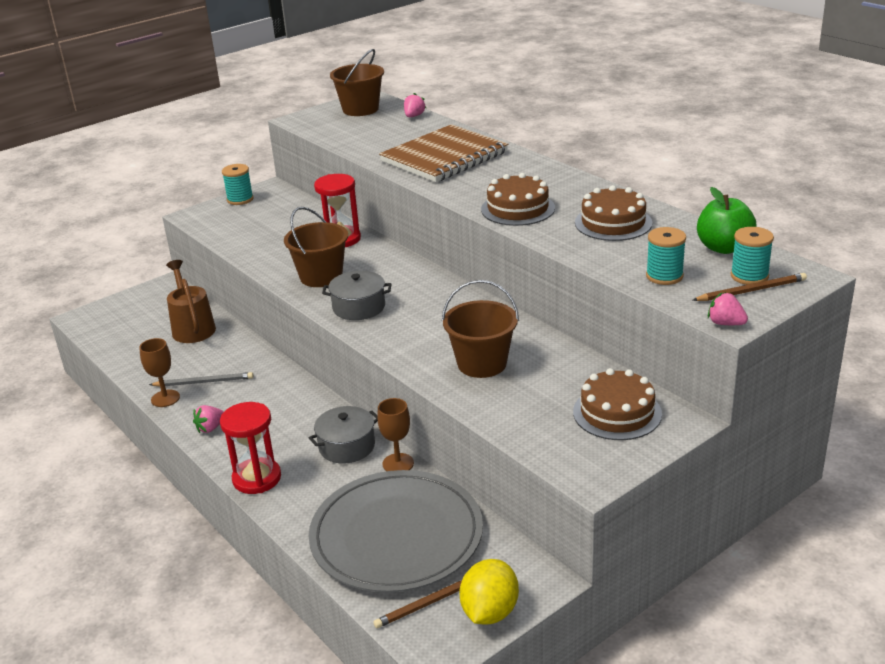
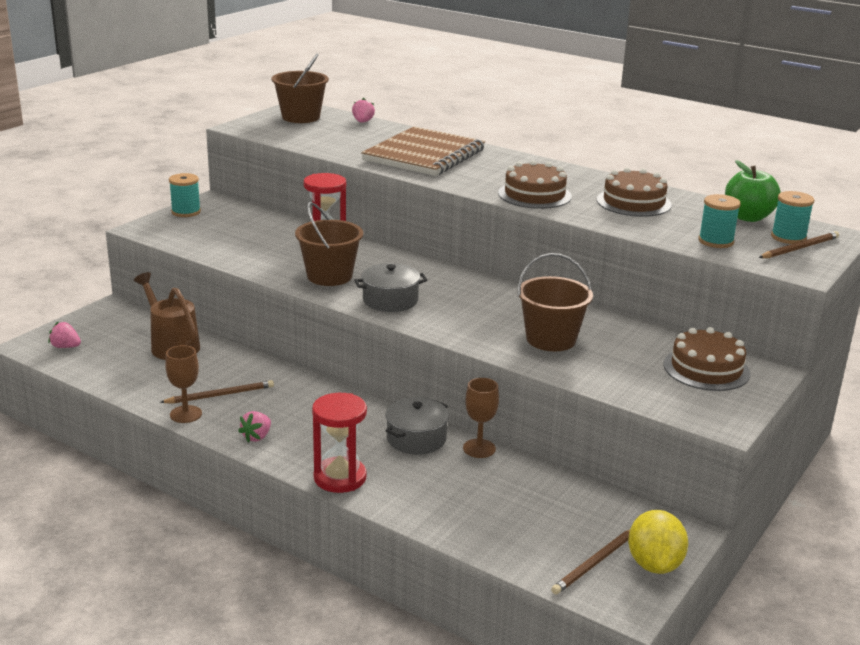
camera: 20 degrees left, 5 degrees down
grey pencil [149,372,253,387] -> brown pencil [160,380,274,404]
grey plate [309,470,483,593] -> none
pink strawberry [708,292,748,325] -> pink strawberry moved to [48,322,81,348]

